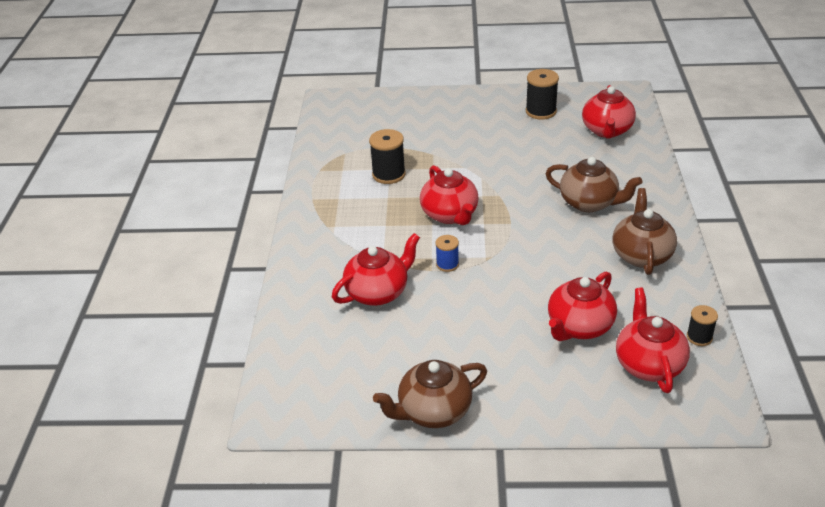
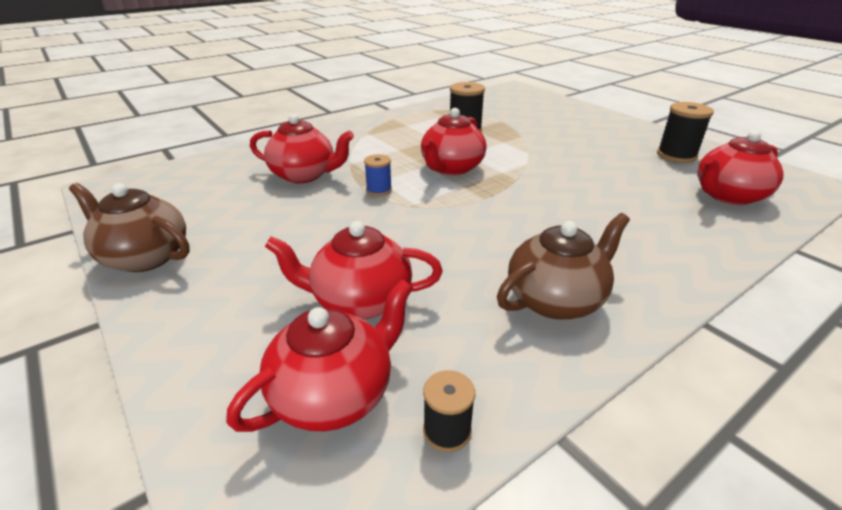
camera: 50 degrees right, 5 degrees down
brown teapot [545,157,642,212] -> none

